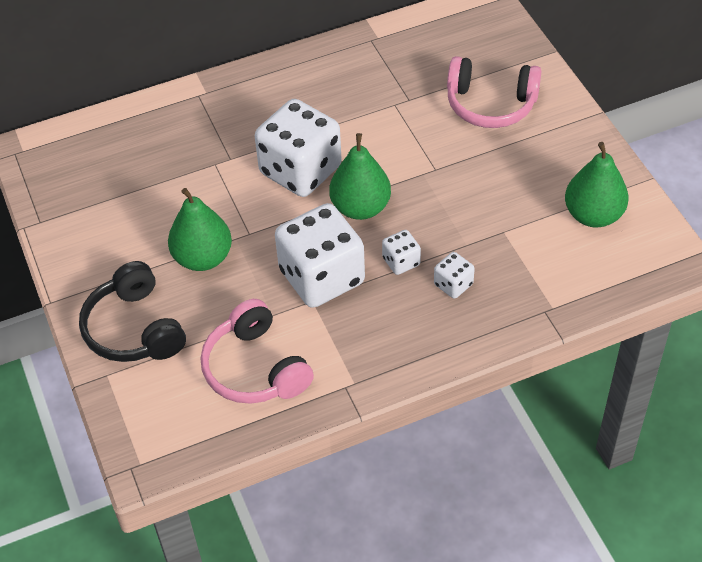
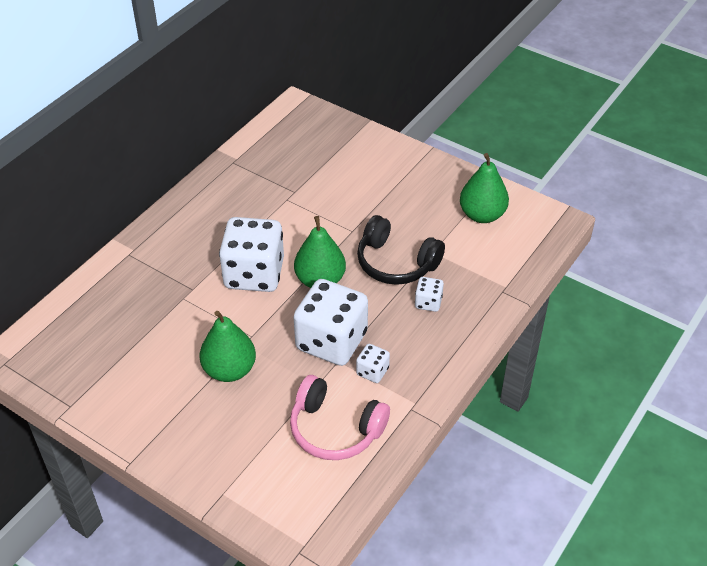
camera: 35 degrees left, 5 degrees down
black headphones [79,261,186,362] -> black headphones moved to [357,215,445,285]
white dice [382,230,421,275] -> white dice moved to [356,344,390,383]
pink headphones [447,56,541,128] -> none

